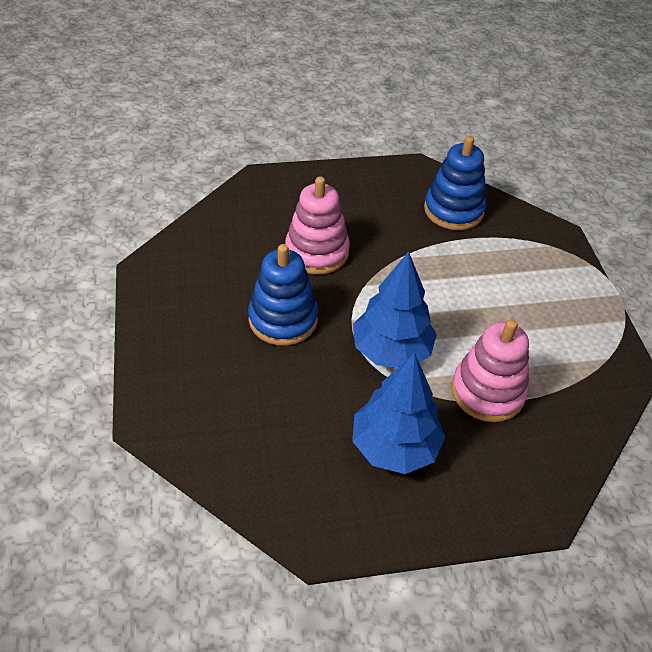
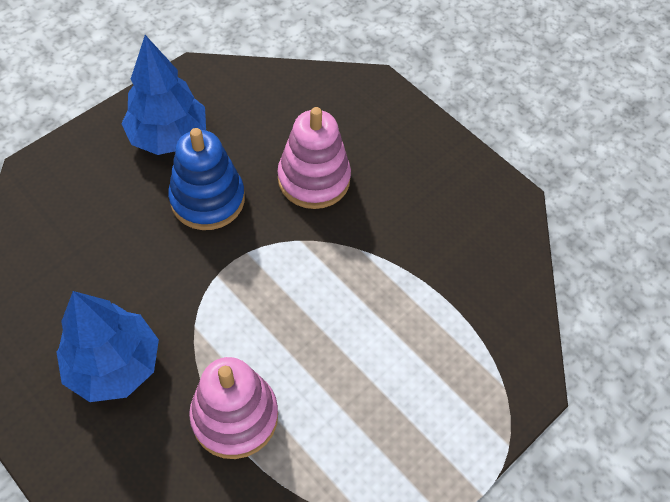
camera: 55 degrees right, 10 degrees up
blue tree [353,252,437,368] -> blue tree moved to [121,35,206,155]
blue stacking toy [424,136,486,230] -> none

